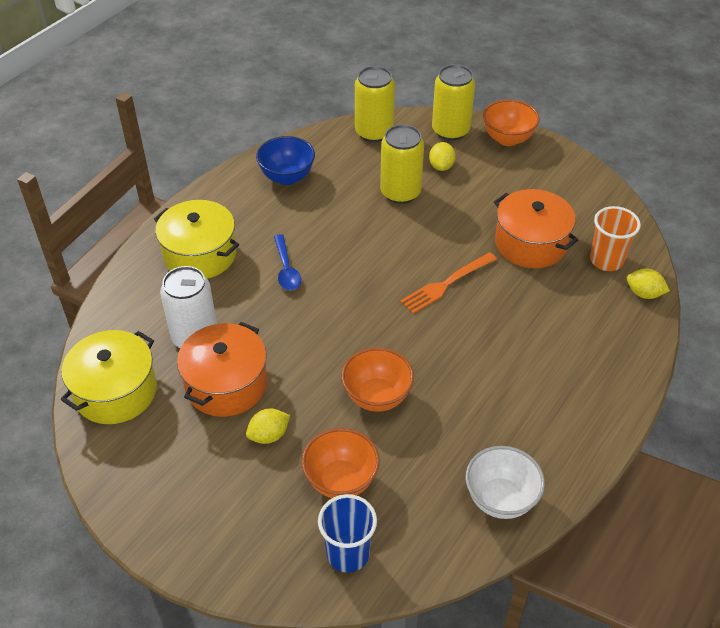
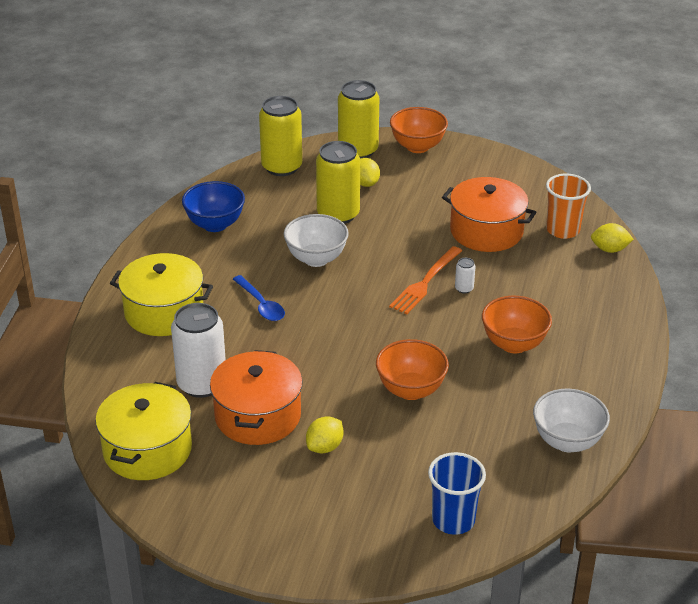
camera: 20 degrees left, 10 degrees down
orange bowl [302,428,380,498] -> orange bowl moved to [482,296,552,354]
none -> white bowl [284,214,349,267]
none -> white can [455,258,475,294]

